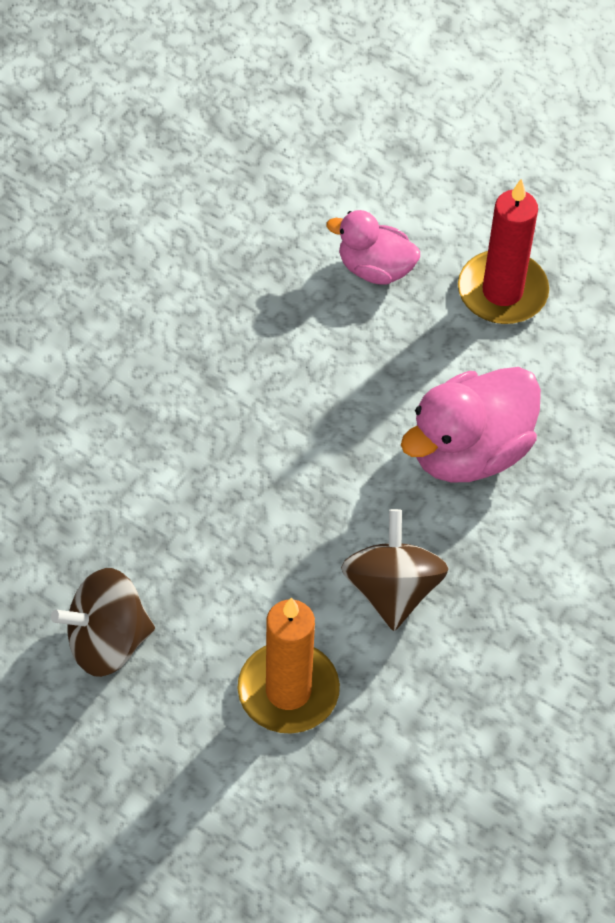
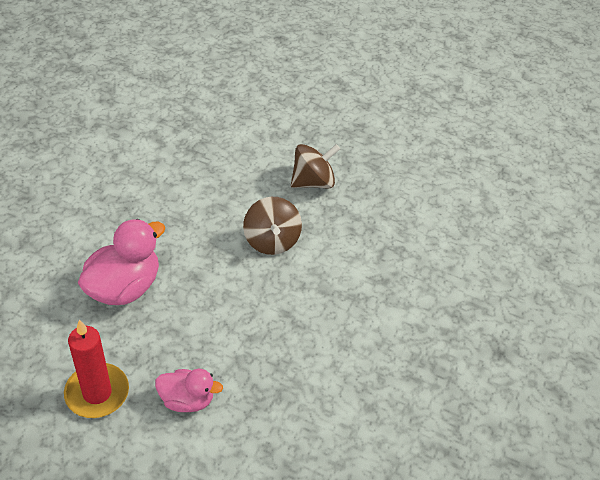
camera: 170 degrees right, 10 degrees down
orange candle [237,597,340,734] -> none
brown spinning top [341,509,448,631] -> brown spinning top moved to [243,197,302,255]

